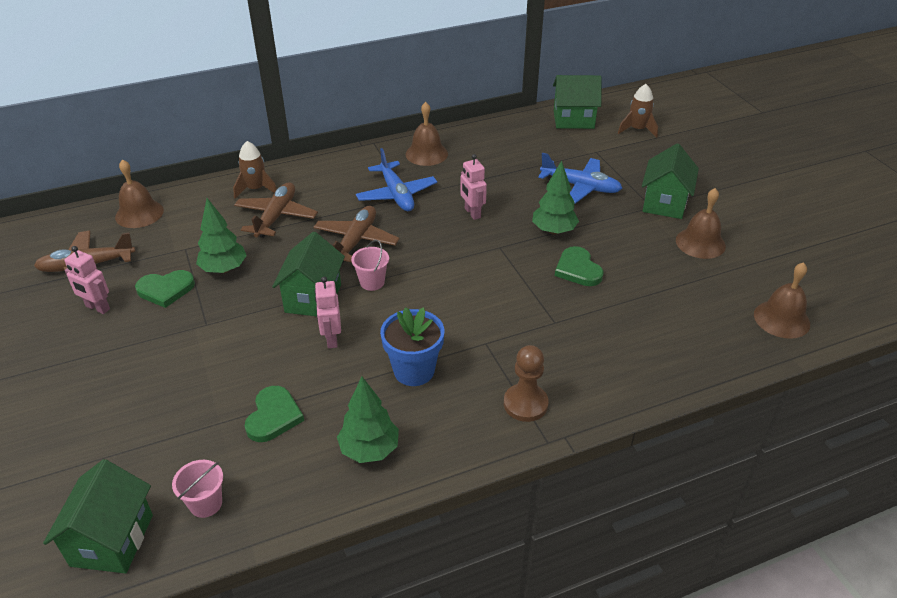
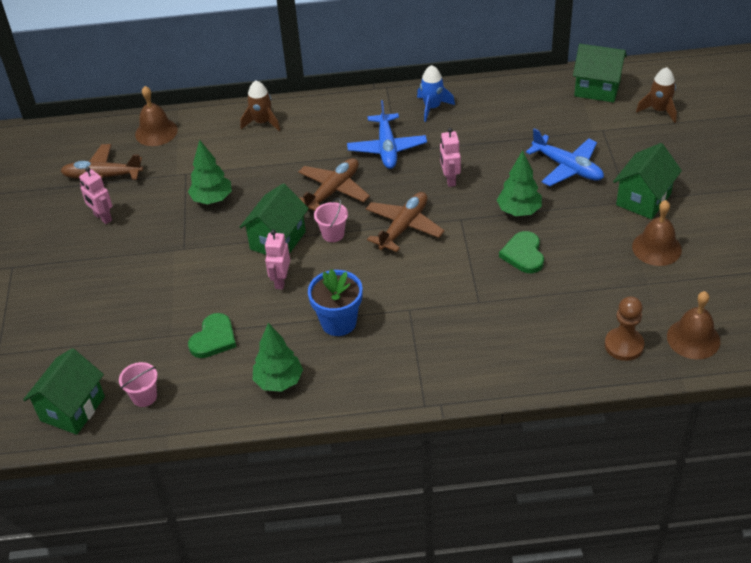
camera: 20 degrees right, 5 degrees up
green heart [135,270,195,308] -> none
brown plane [234,182,318,238] -> brown plane moved to [366,192,444,252]
brown bell [406,102,448,166] -> blue rocket [417,65,455,122]
brown pawn [504,345,549,422] -> brown pawn moved to [605,296,644,361]

